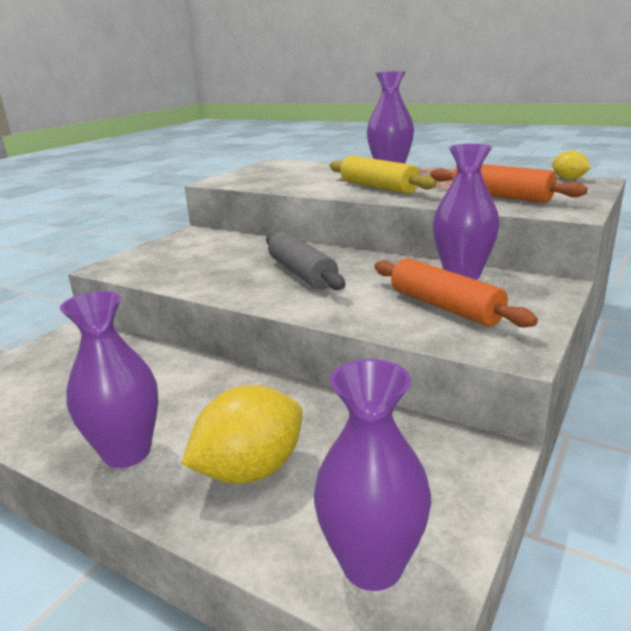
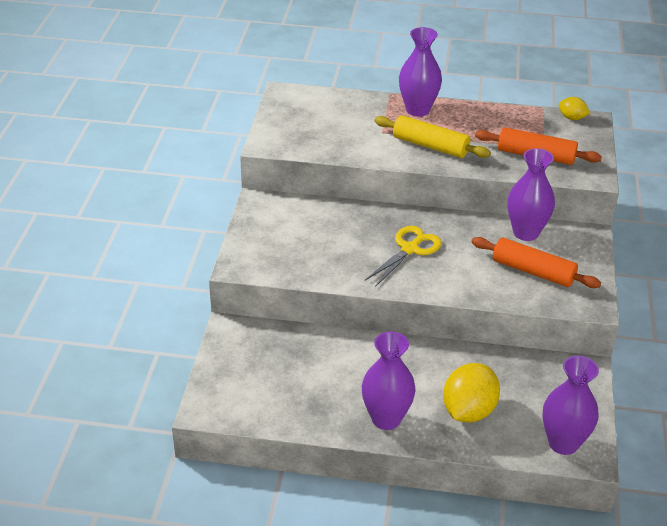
camera: 25 degrees left, 15 degrees up
grey rolling pin [266,232,345,290] -> yellow scissors [365,226,442,287]

